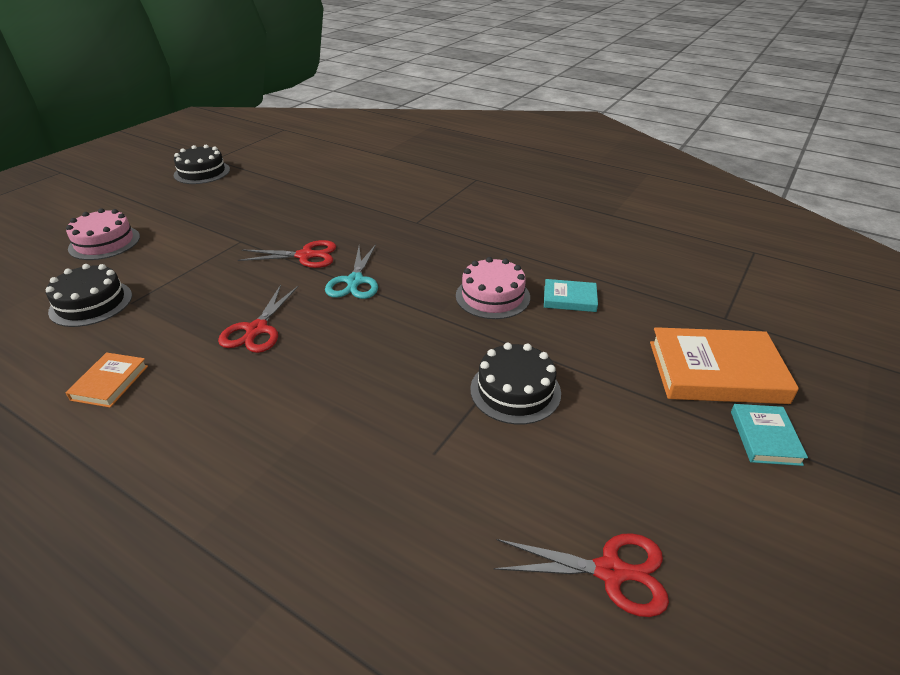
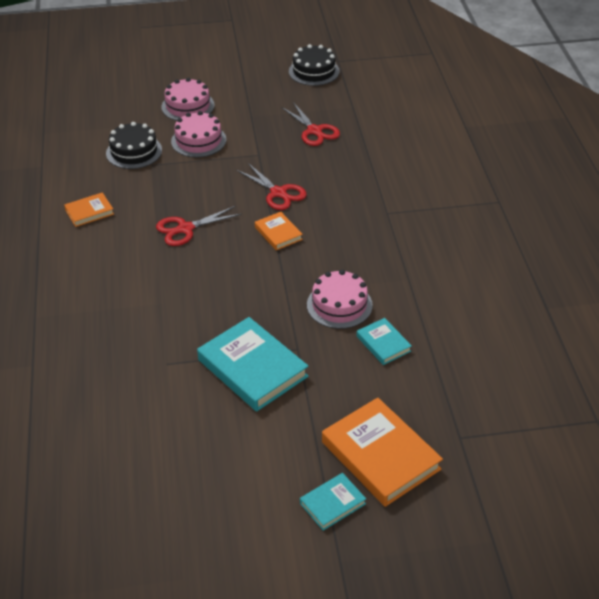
camera: 50 degrees right, 5 degrees up
turquoise scissors [325,244,378,299] -> orange book [255,212,303,250]
black cake [470,343,561,425] -> turquoise book [197,317,309,412]
red scissors [494,533,669,617] -> red scissors moved to [281,102,340,146]
none -> pink cake [171,111,226,157]

